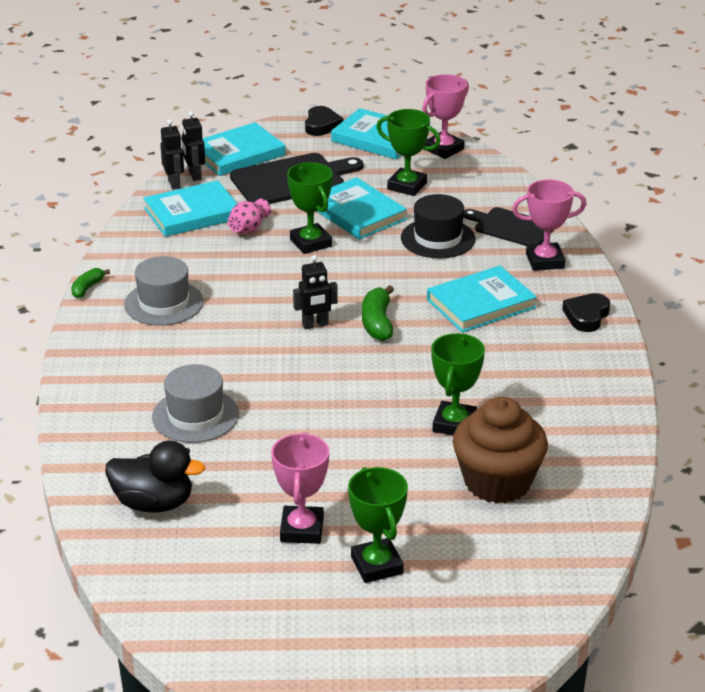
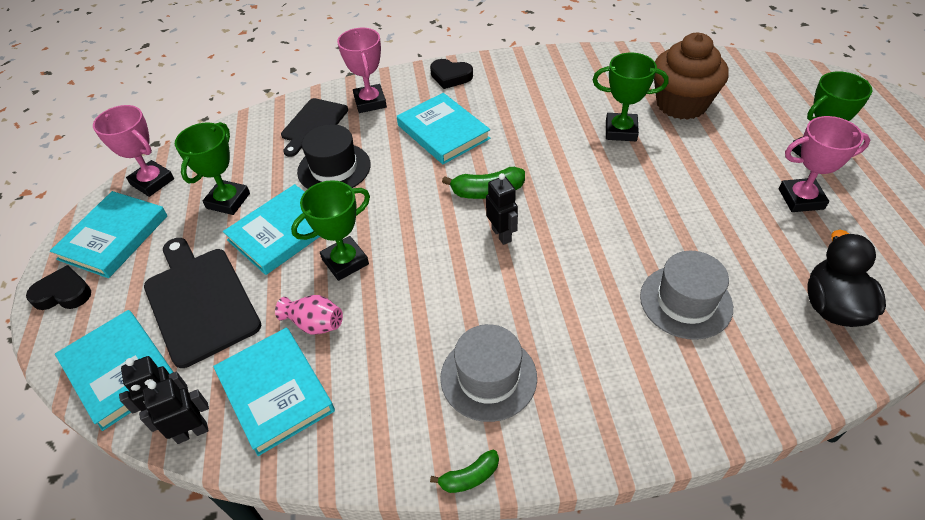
camera: 95 degrees left, 15 degrees up
green banana [71,268,110,298] -> green banana turned 45 degrees counterclockwise [430,450,499,493]

